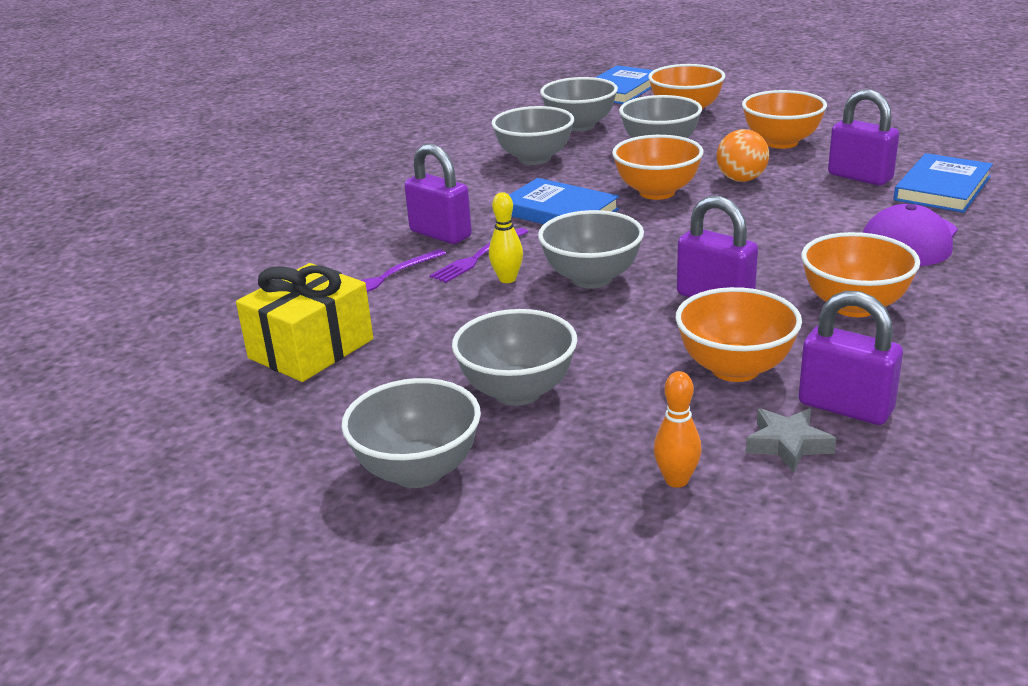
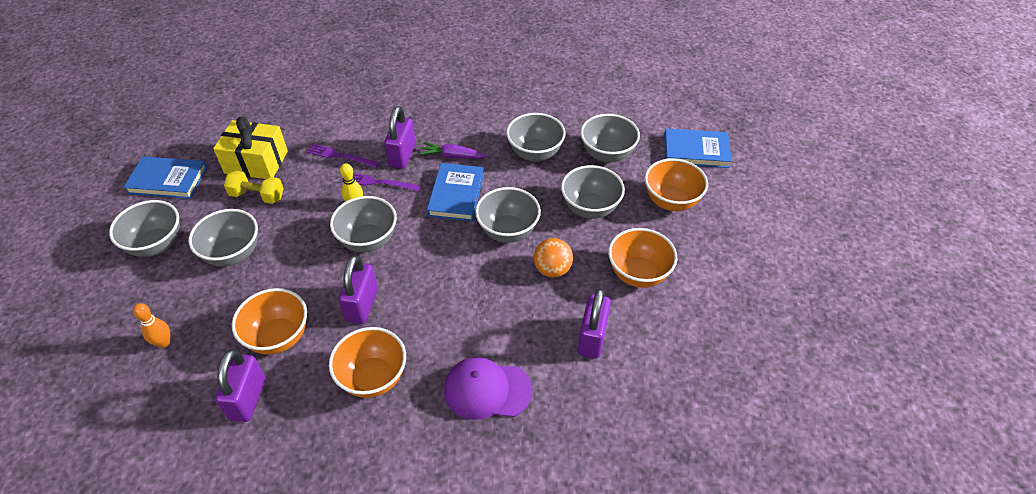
camera: 60 degrees right, 20 degrees up
orange bowl [612,135,704,200] -> grey bowl [475,187,541,243]
grey star [745,408,836,472] -> none
blue book [894,153,993,213] -> blue book moved to [123,156,207,199]
none -> yellow dumbbell [224,171,284,204]
none -> purple carrot [419,142,487,159]

